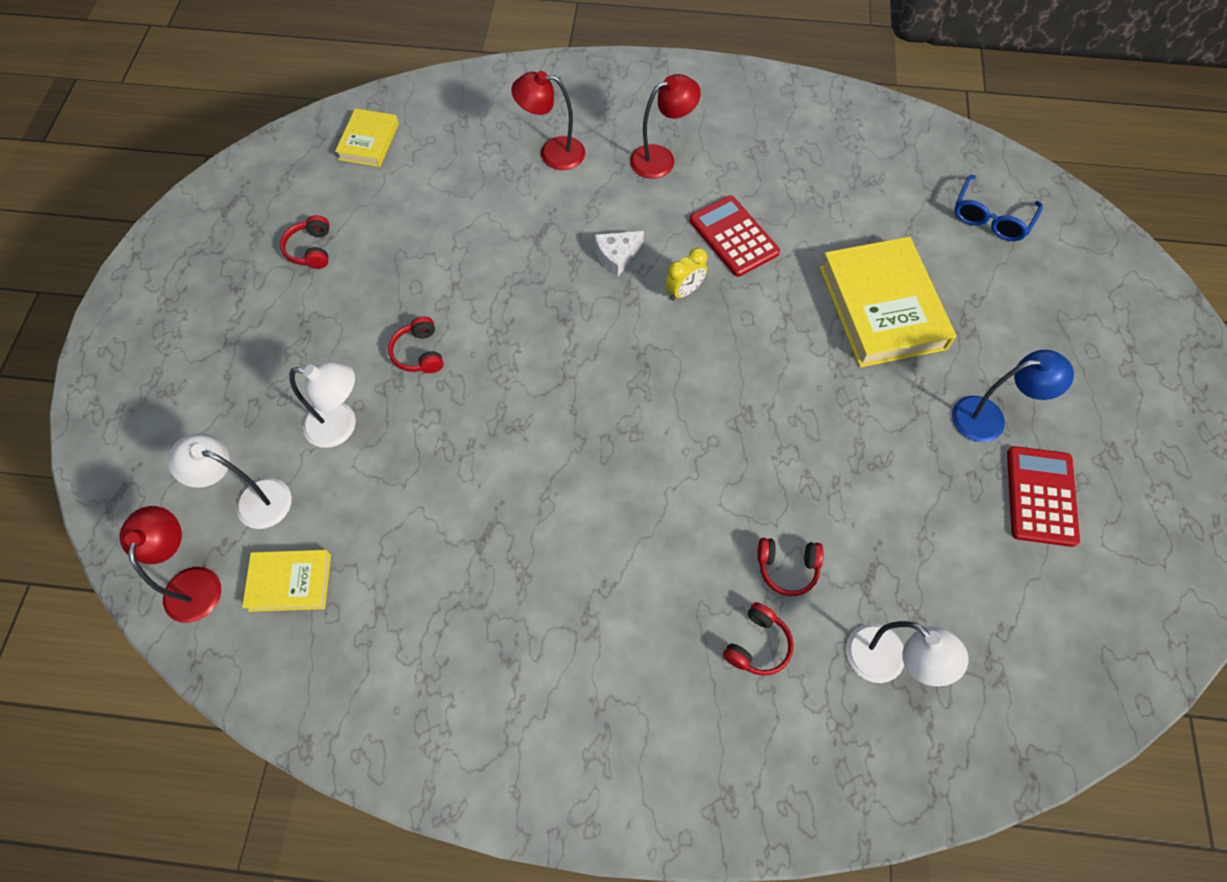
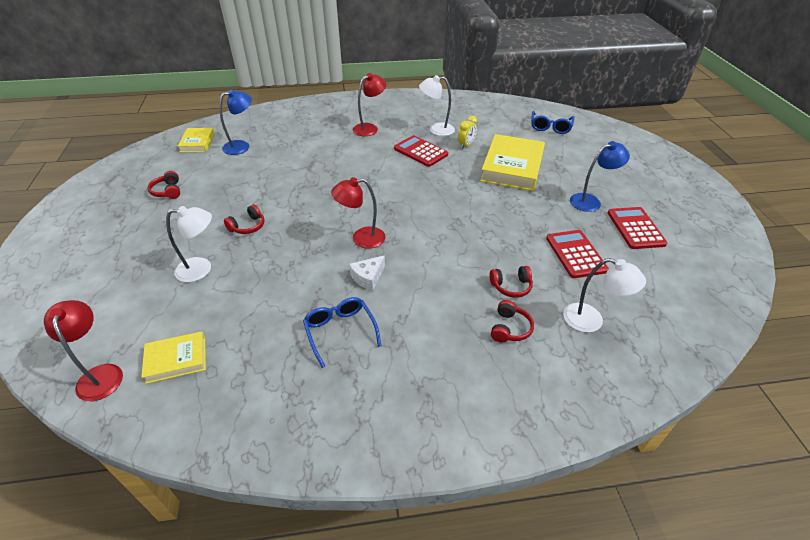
camera: 15 degrees left, 20 degrees down
white lamp [168,433,292,529] -> white lamp moved to [419,75,455,136]
red headphones [388,317,444,373] -> red headphones turned 105 degrees counterclockwise [224,204,264,234]
red lamp [511,71,585,170] -> red lamp moved to [331,177,385,249]
white cheese [595,231,644,277] -> white cheese moved to [349,255,385,291]
yellow clock [665,248,707,301] -> yellow clock moved to [458,115,477,149]
yellow book [820,237,956,367] -> yellow book turned 45 degrees clockwise [480,134,545,191]
none -> blue lamp [219,89,252,155]
none -> blue glasses [303,297,382,368]
none -> red calculator [546,230,609,278]

